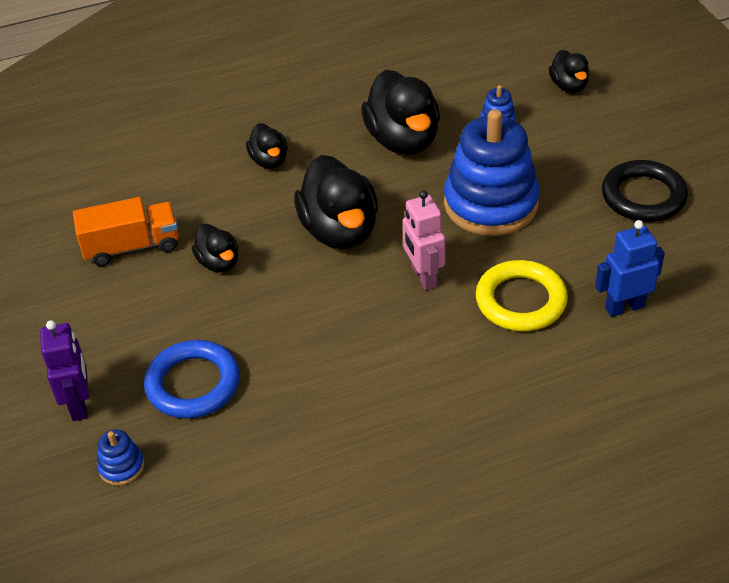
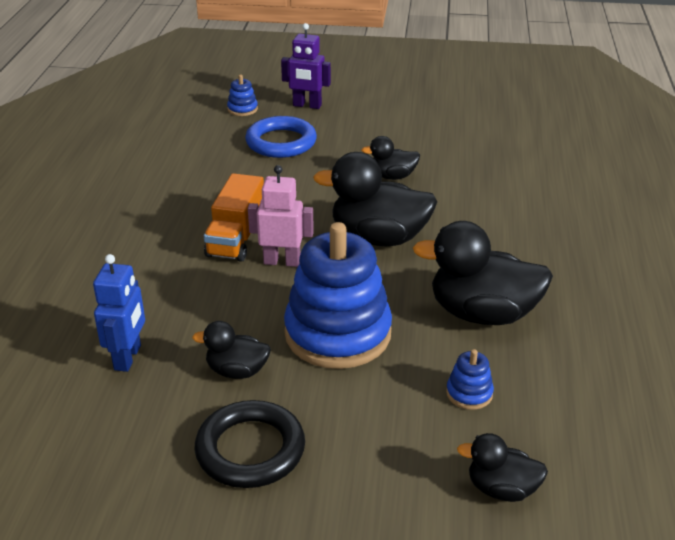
camera: 115 degrees right, 10 degrees down
orange truck [73,197,179,267] -> orange truck moved to [204,173,264,262]
black duck [246,123,288,169] -> black duck moved to [192,321,271,379]
yellow ring [476,260,568,331] -> none

